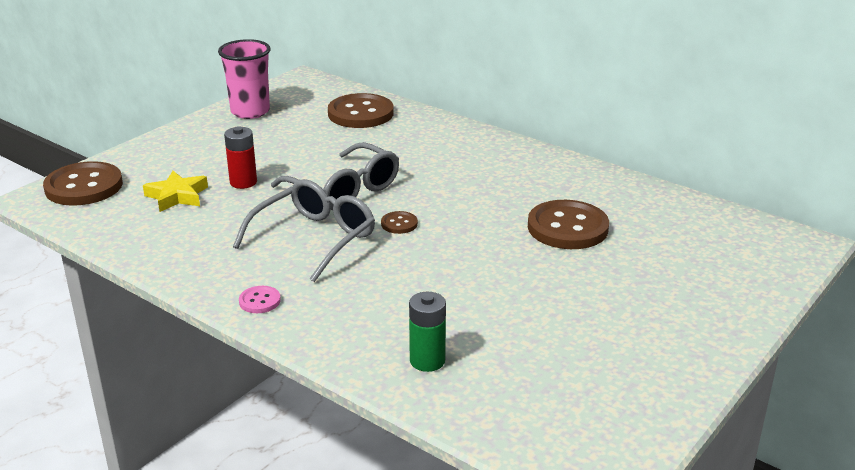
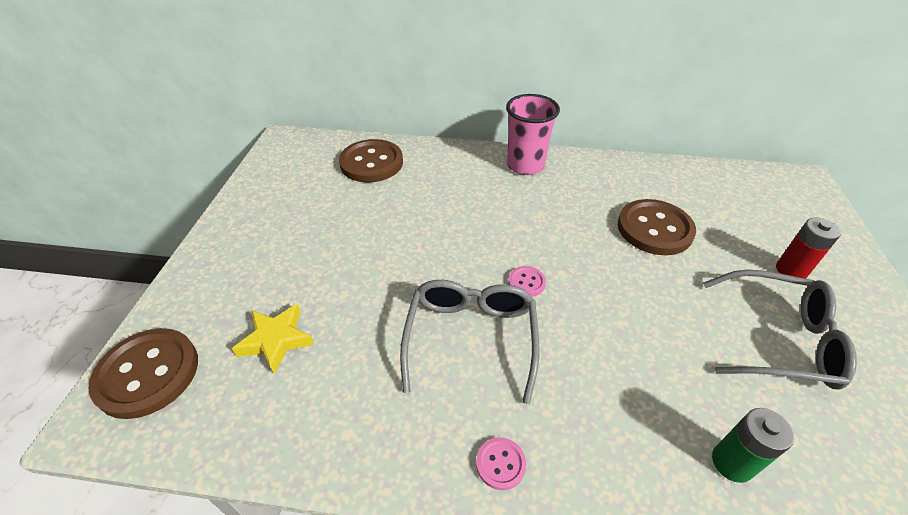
camera: 30 degrees left, 15 degrees up
pink cup [218,39,271,119] -> pink cup moved to [506,94,560,175]
red battery [224,126,257,189] -> red battery moved to [776,218,841,279]
grey glasses [271,142,399,210] -> grey glasses moved to [703,269,857,389]
brown button [381,211,418,234] -> pink button [508,266,546,297]

